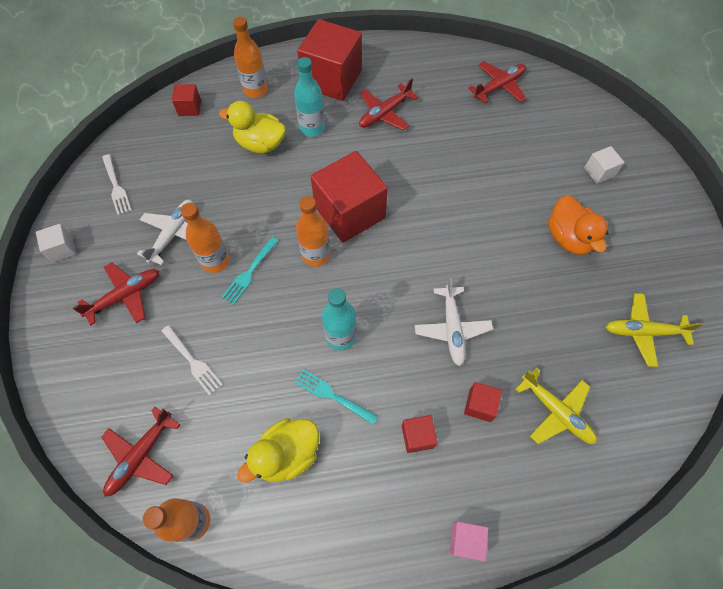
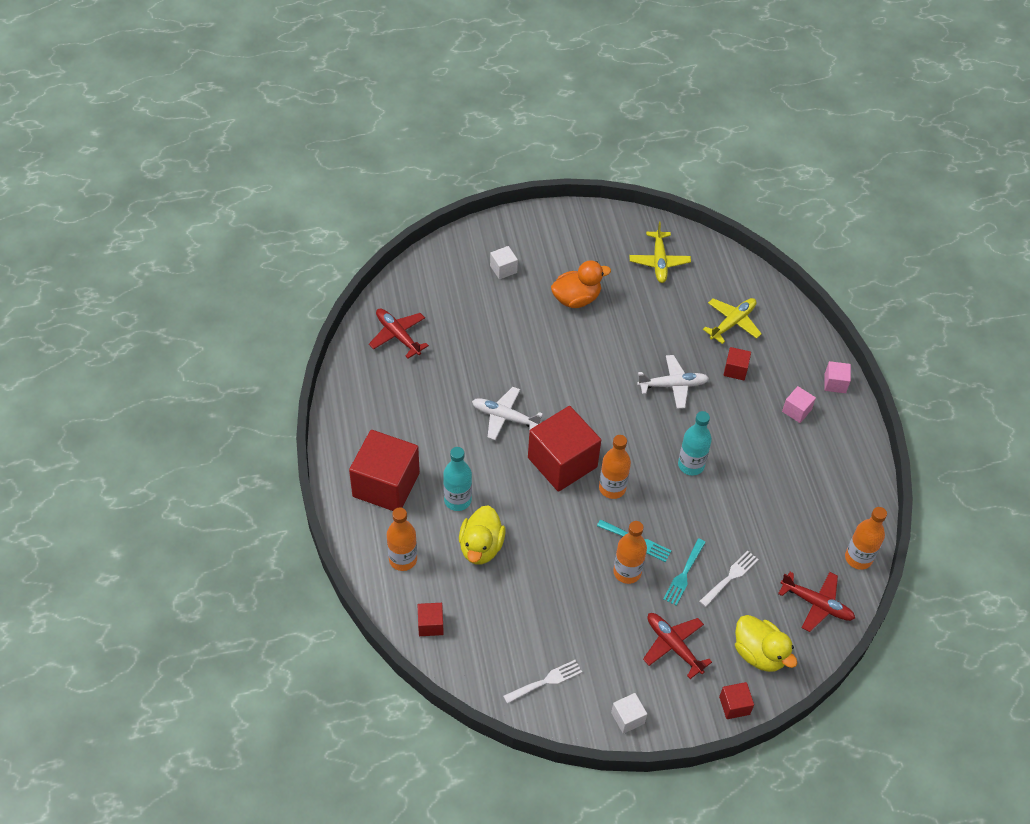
camera: 95 degrees left, 10 degrees down
white plane [137,200,193,265] -> white plane moved to [472,387,543,440]
yellow duck [237,418,319,482] -> yellow duck moved to [735,615,797,672]
turquoise fork [294,369,378,425] -> turquoise fork moved to [663,539,706,606]
red plane [359,79,418,130] -> none
red cube [402,415,438,453] -> red cube moved to [719,682,754,719]
none -> pink cube [782,386,816,423]

